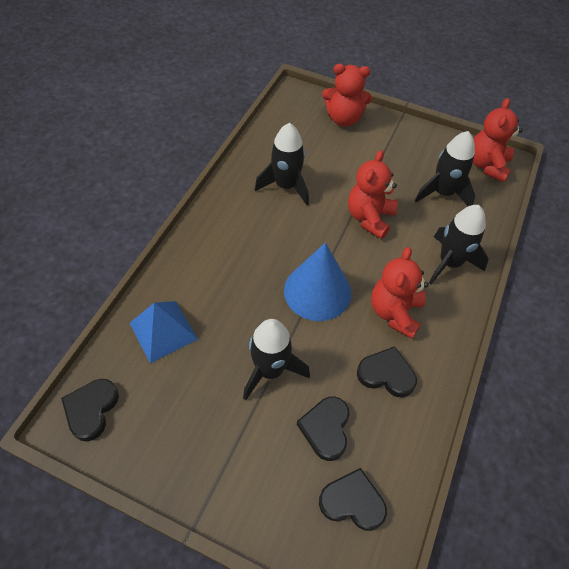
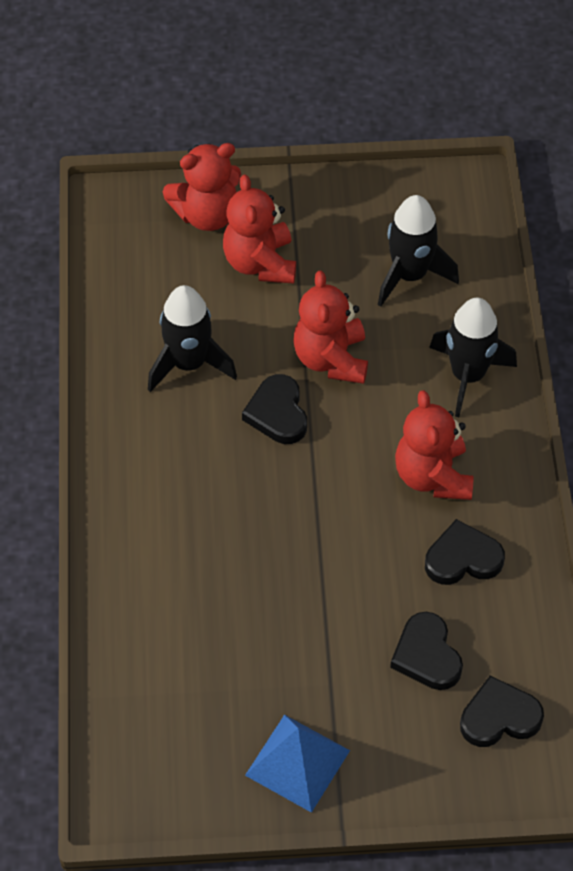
camera: 25 degrees left, 0 degrees up
black heart [61,379,119,441] -> black heart moved to [242,374,307,444]
blue pyramid [130,301,198,363] -> blue pyramid moved to [245,715,350,813]
black rocket [243,319,310,401] -> none
blue cone [284,243,351,321] -> none
red teddy bear [473,98,523,182] -> red teddy bear moved to [223,174,296,284]

